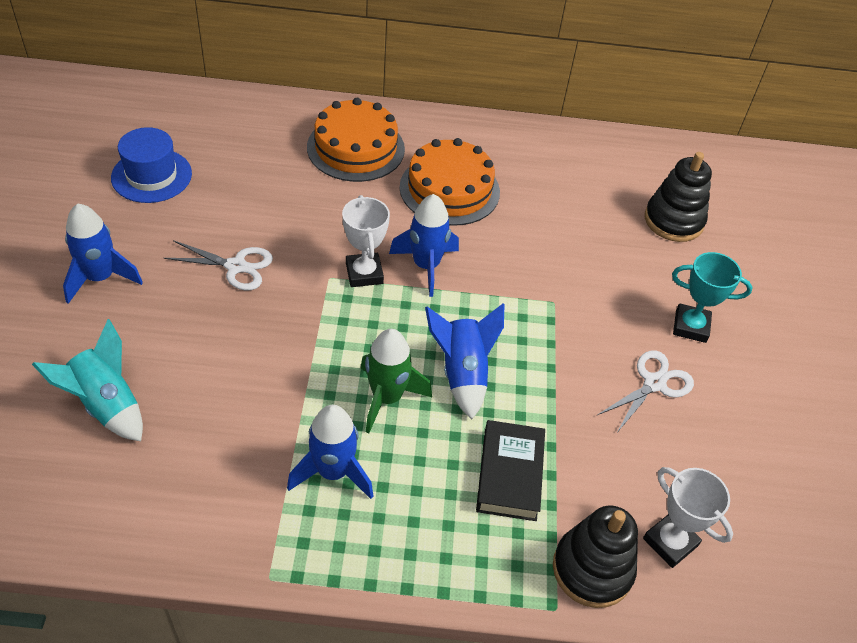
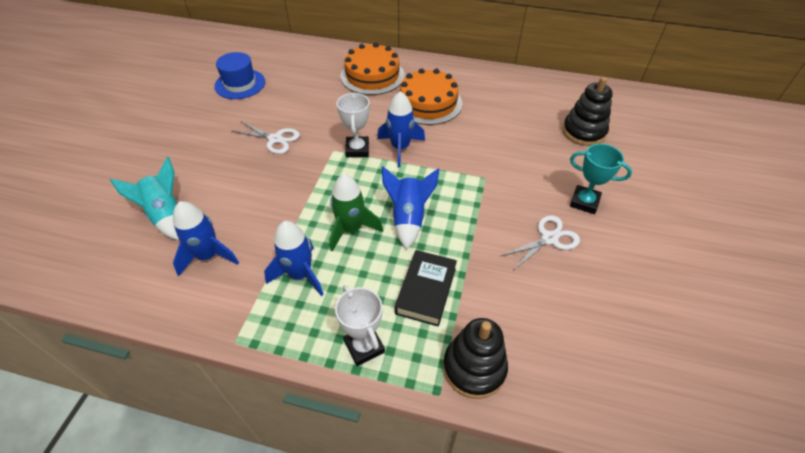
camera: 15 degrees right, 0 degrees up
blue rocket [63,204,143,304] -> blue rocket moved to [173,201,239,276]
white trophy [643,467,733,568] -> white trophy moved to [335,285,385,366]

